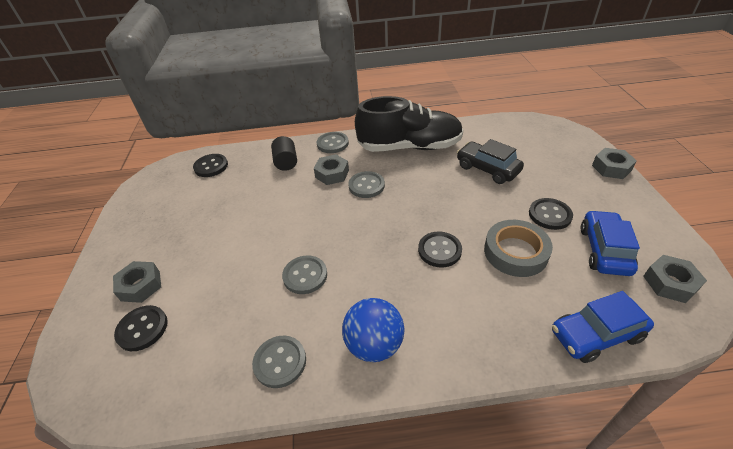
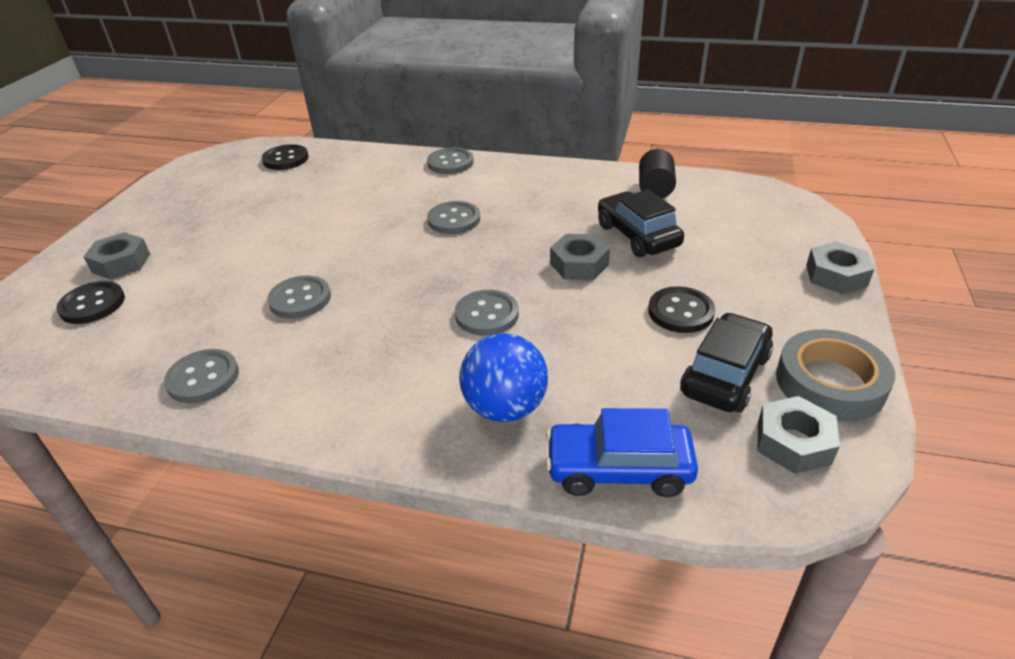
camera: 20 degrees right, 5 degrees down
black cylinder [271,136,297,171] -> black cylinder moved to [639,149,676,198]
grey nut [314,154,349,185] -> grey nut moved to [550,234,610,280]
blue ball [342,298,404,362] -> blue ball moved to [459,333,548,422]
black shoe [355,96,463,152] -> none
black button [418,232,462,267] -> grey button [455,290,519,336]
grey tape [484,220,553,277] -> grey tape moved to [776,329,895,421]
blue car [581,210,640,276] -> black car [680,312,773,413]

